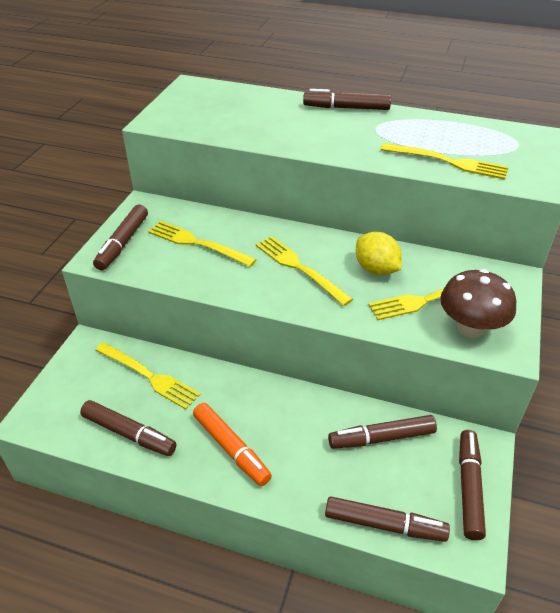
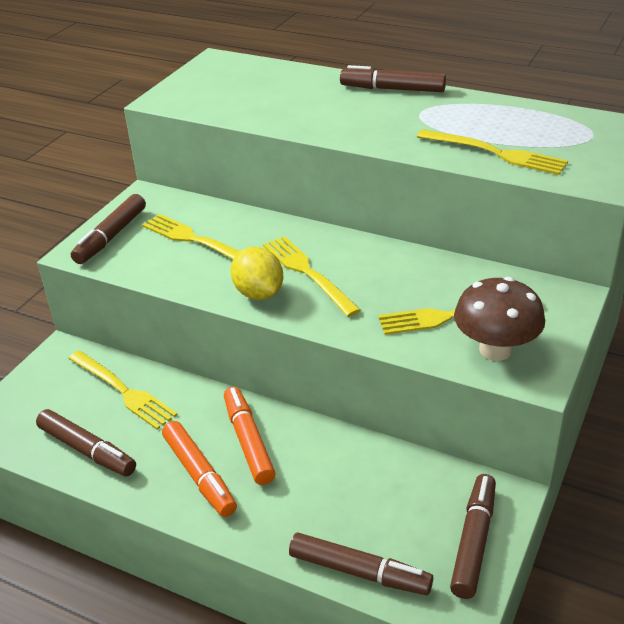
camera: 10 degrees right, 5 degrees down
brown marker [328,415,437,449] -> none
yellow lemon [356,232,402,275] -> yellow lemon moved to [231,247,283,300]
none -> orange marker [224,387,276,485]

